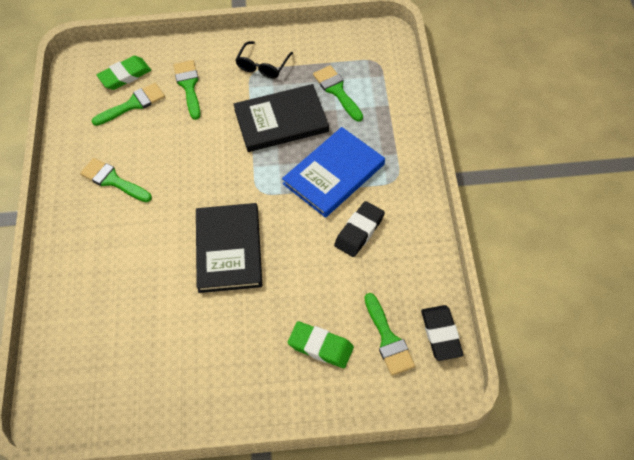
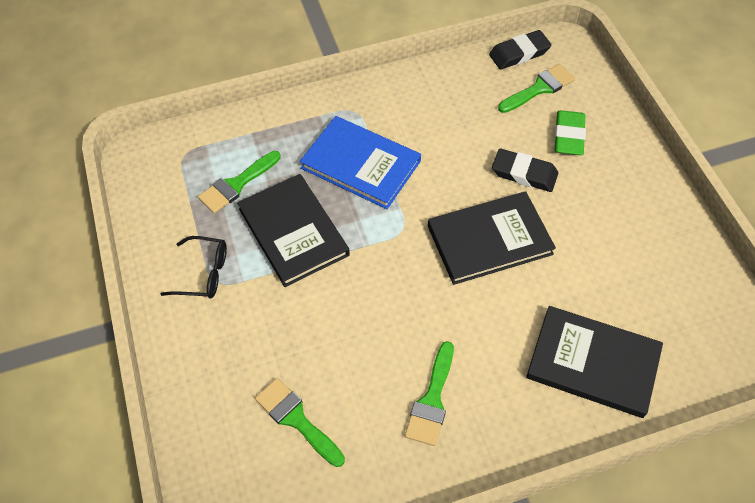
camera: 105 degrees left, 0 degrees up
green eraser [97,56,151,90] -> none
green brush [174,60,201,120] -> none
black eraser [334,201,385,257] -> black eraser moved to [492,148,558,192]
none -> black book [526,306,663,418]

